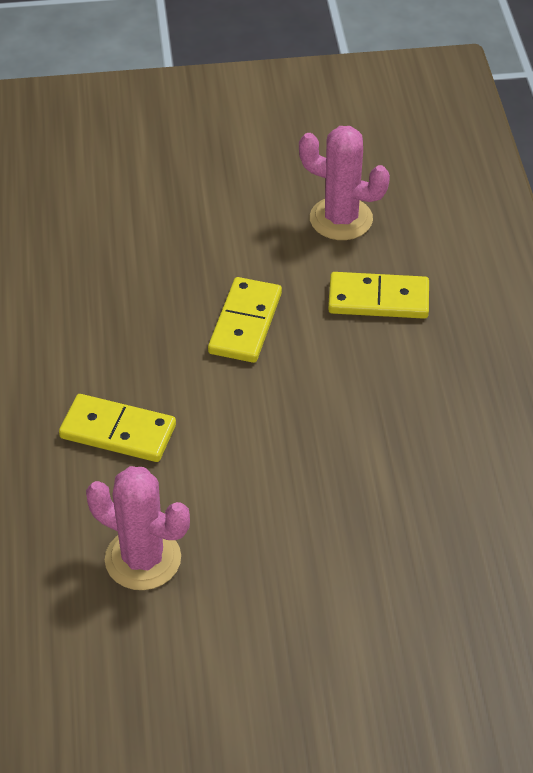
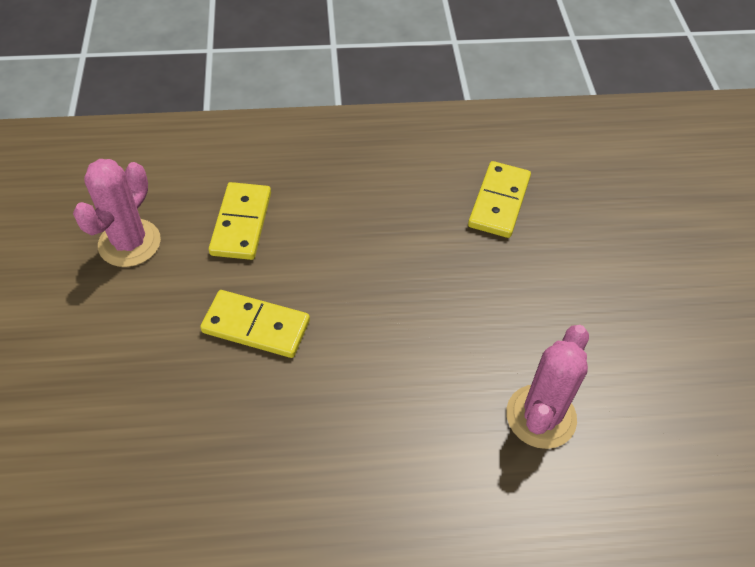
camera: 90 degrees left, 5 degrees up
yellow domino [59,394,176,462] -> yellow domino moved to [468,161,531,238]

